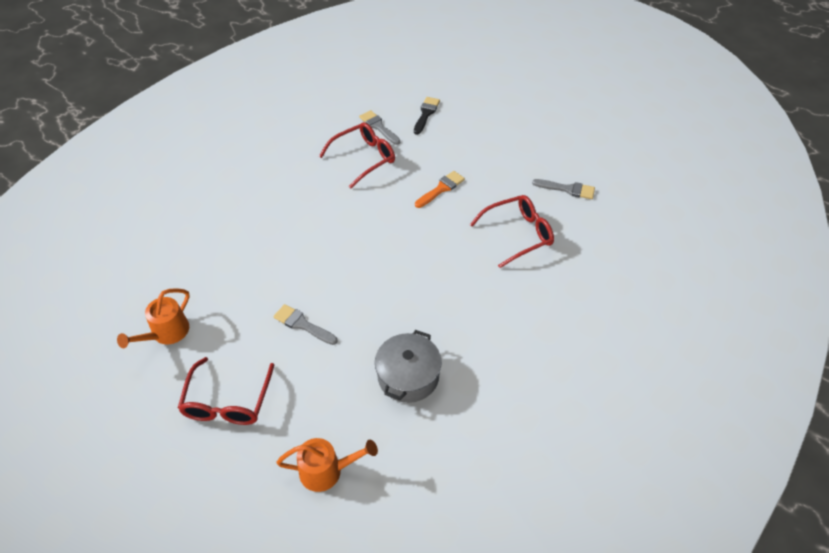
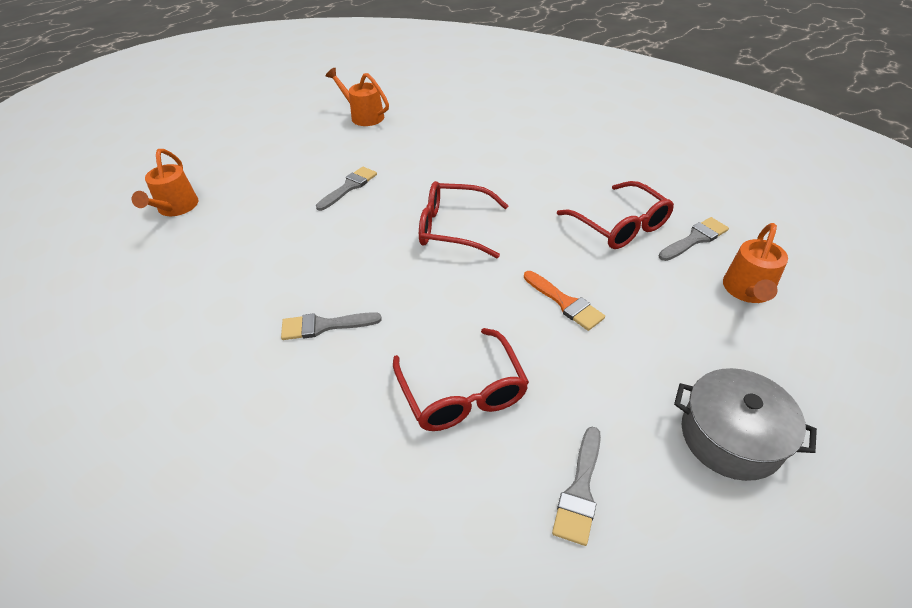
camera: 95 degrees right, 5 degrees down
red glasses [178,357,274,425] -> red glasses moved to [419,181,508,258]
grey pot [375,330,442,403] -> grey pot moved to [674,368,817,481]
black brush [414,97,440,135] -> orange watering can [723,223,788,303]
none -> grey brush [281,312,382,340]

